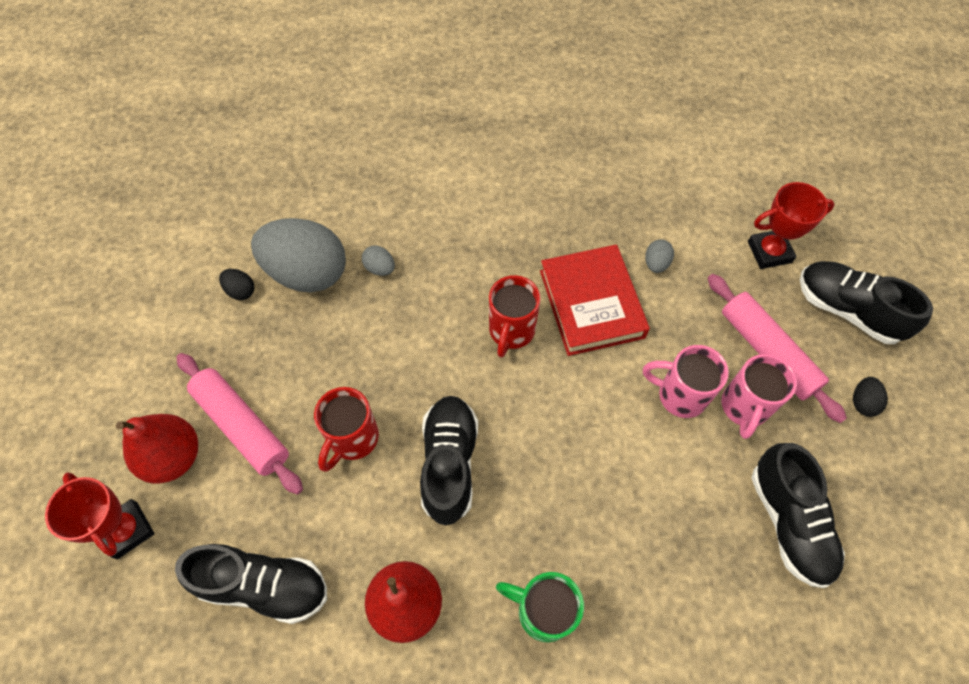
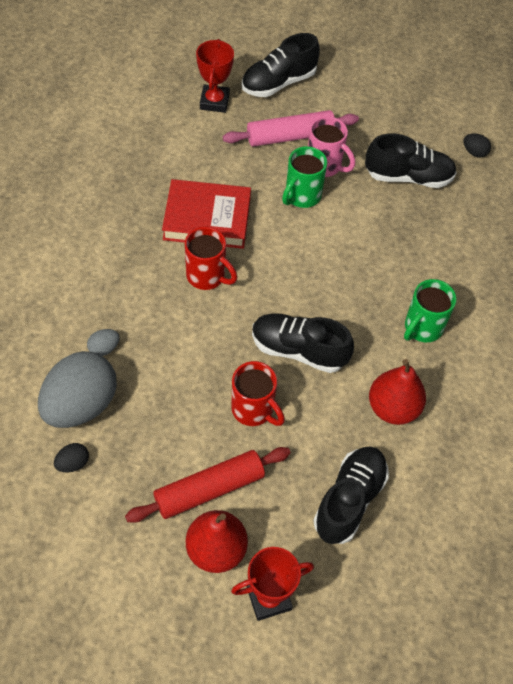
camera: 75 degrees left, 5 degrees down
pink rolling pin [176,353,303,494] -> red rolling pin [125,447,291,523]
pink mug [643,345,729,418] -> green mug [282,146,327,208]
grey egg [645,240,674,273] -> none
black egg [853,377,888,417] -> black egg moved to [463,134,491,157]

